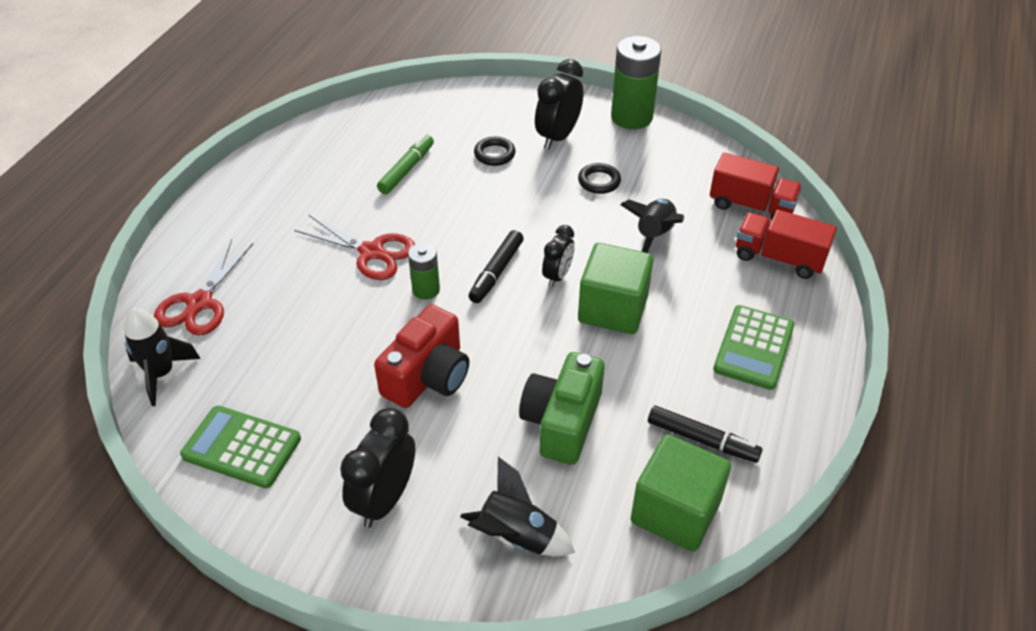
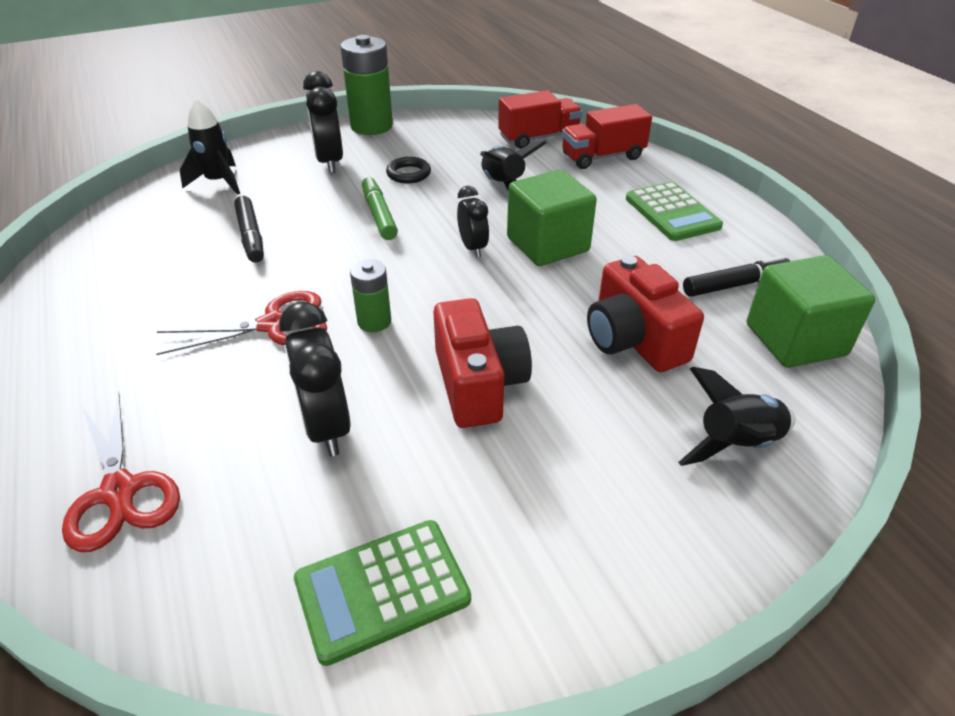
camera: 45 degrees left, 5 degrees down
black rocket [124,308,201,406] -> black rocket moved to [180,99,240,195]
black clock [340,408,415,528] -> black clock moved to [279,302,351,456]
green marker [377,134,434,194] -> green marker moved to [362,176,398,240]
black marker [469,230,524,303] -> black marker moved to [234,196,264,263]
black ring [474,137,515,166] -> none
green camera [519,352,605,465] -> red camera [587,255,704,372]

